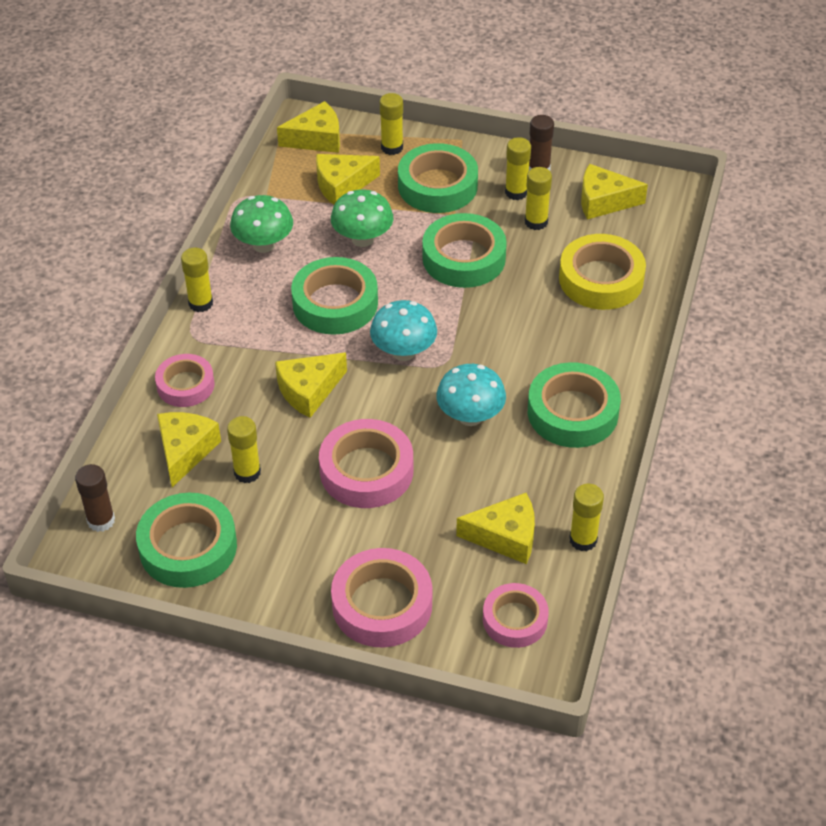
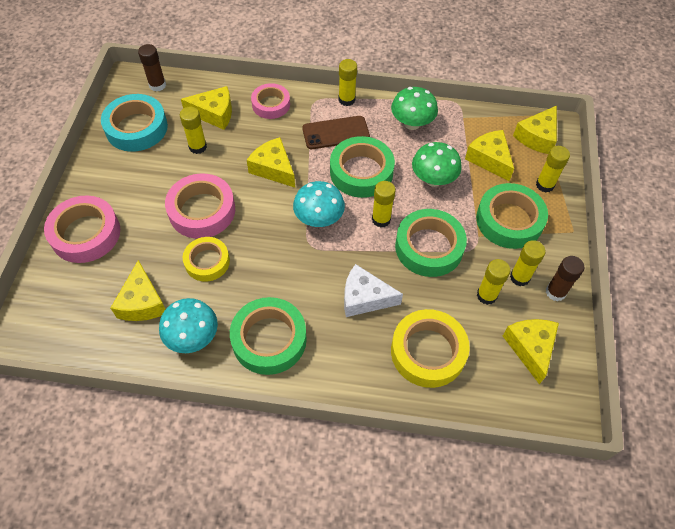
camera: 80 degrees right, 10 degrees up
green tape [136,493,237,588] -> turquoise tape [101,94,168,152]
yellow cheese [277,101,340,153] -> yellow cheese turned 60 degrees clockwise [513,105,557,154]
turquoise mushroom [436,364,506,426] -> turquoise mushroom moved to [159,298,218,353]
pink tape [483,583,549,648] -> none
yellow glue stick [569,484,604,551] -> yellow glue stick moved to [372,181,396,227]
none -> yellow tape [183,237,230,281]
none -> brown phone [302,116,370,149]
none -> white cheese [344,264,403,317]

